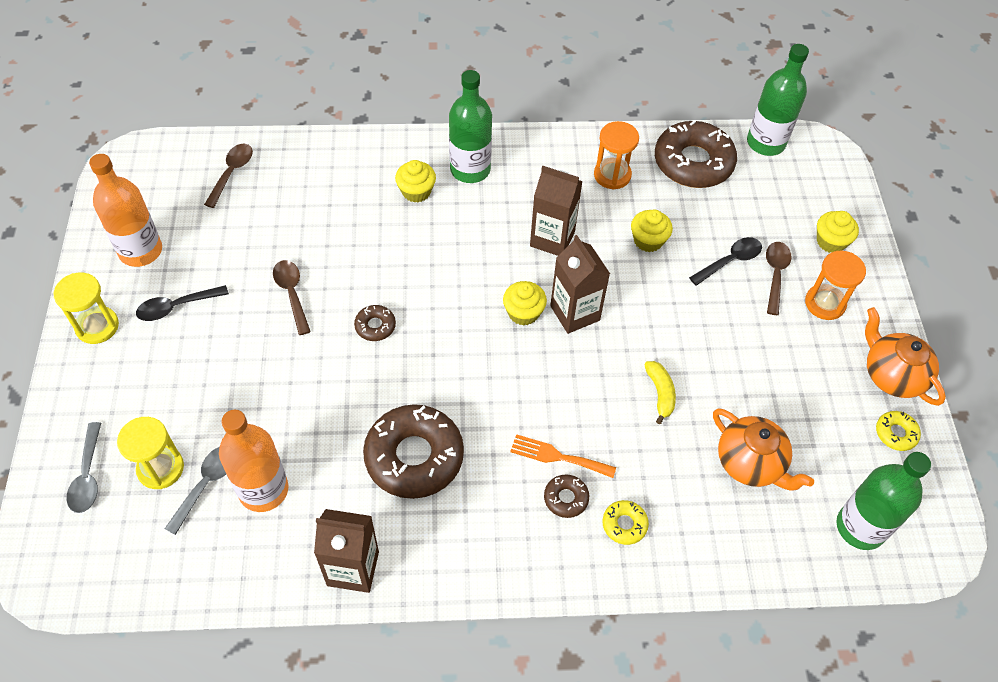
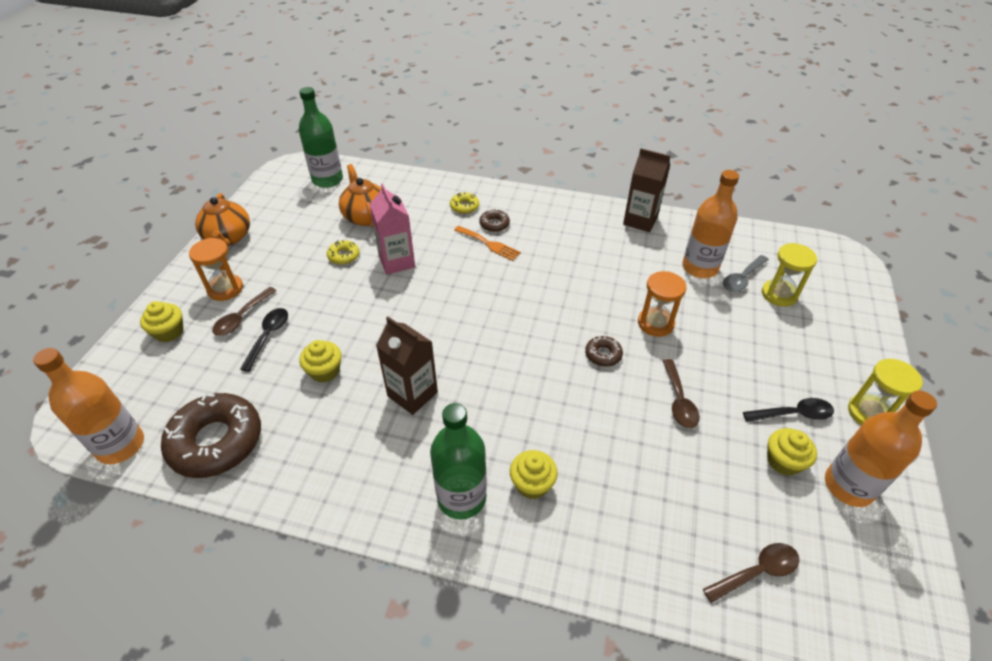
camera: 160 degrees left, 10 degrees down
grey spoon [67,422,101,513] -> none
brown spoon [204,144,253,208] -> brown spoon turned 150 degrees counterclockwise [703,543,800,603]
brown donut [363,404,464,499] -> none
yellow cupcake [503,281,547,326] -> yellow cupcake moved to [767,428,817,476]
brown carton [550,235,610,334] -> none
orange hourglass [594,121,639,190] -> orange hourglass moved to [638,271,686,337]
yellow banana [644,361,676,424] -> pink carton [369,184,415,275]
black spoon [689,237,762,286] -> black spoon turned 120 degrees clockwise [240,308,288,372]
green bottle [747,44,809,156] -> orange bottle [33,348,144,464]
yellow donut [876,411,921,451] -> yellow donut moved to [327,240,359,265]

